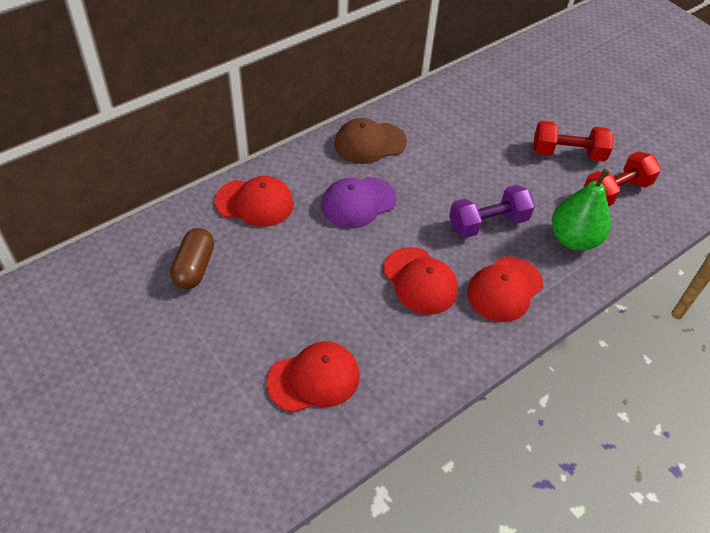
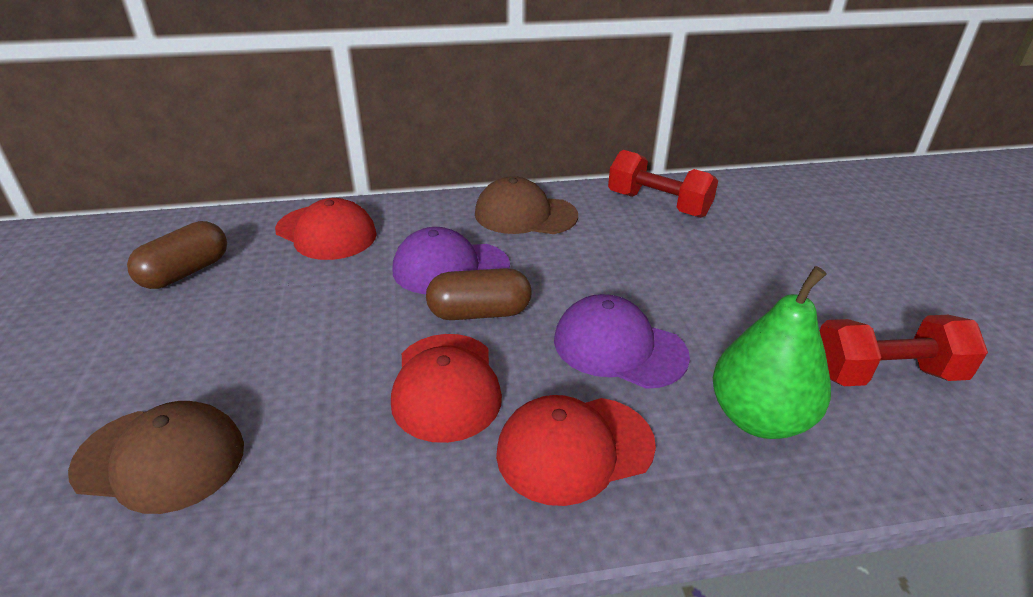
camera: 30 degrees right, 15 degrees down
red cap [266,342,360,413] -> brown cap [68,401,244,514]
purple dumbbell [449,185,535,238] -> purple cap [554,294,690,389]
red dumbbell [533,121,614,162] -> red dumbbell moved to [608,150,718,218]
none -> brown capsule [426,268,531,320]

